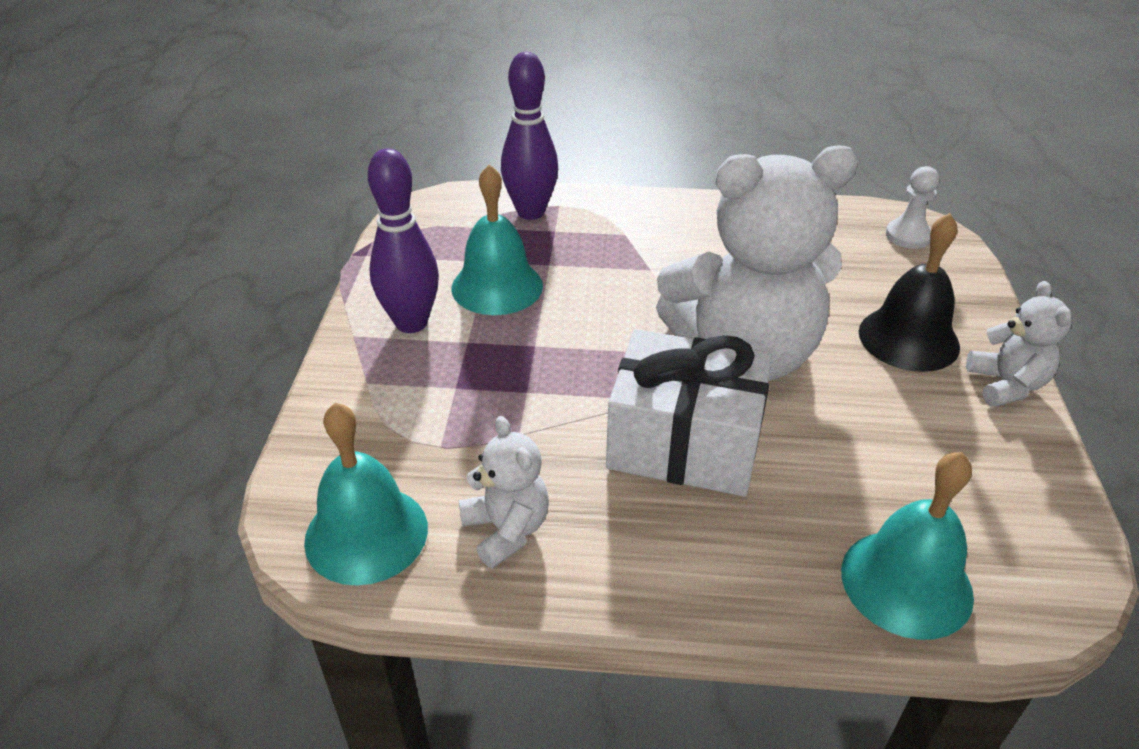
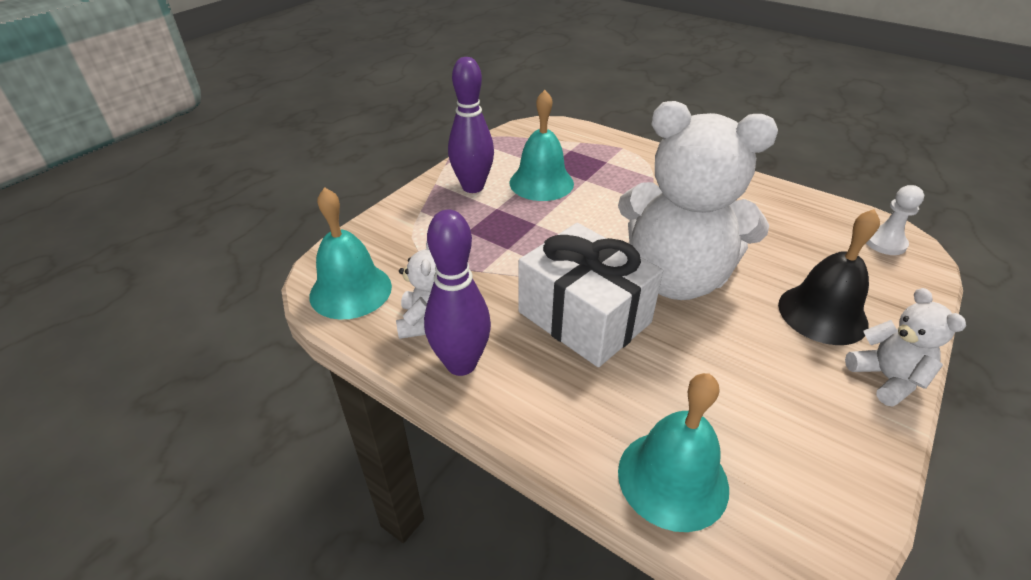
camera: 30 degrees right, 0 degrees up
purple bowling pin [501,52,558,220] -> purple bowling pin moved to [424,210,491,376]
white teddy bear [966,281,1072,407] -> white teddy bear turned 45 degrees counterclockwise [845,288,966,407]

